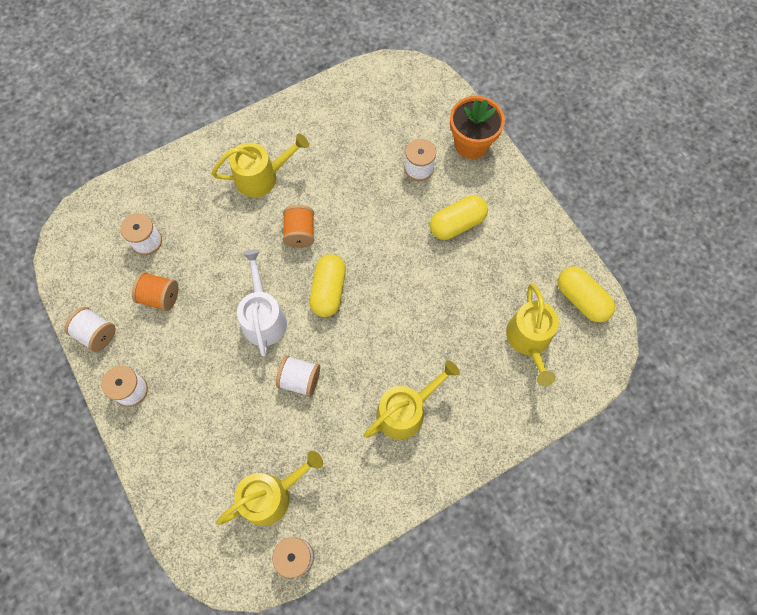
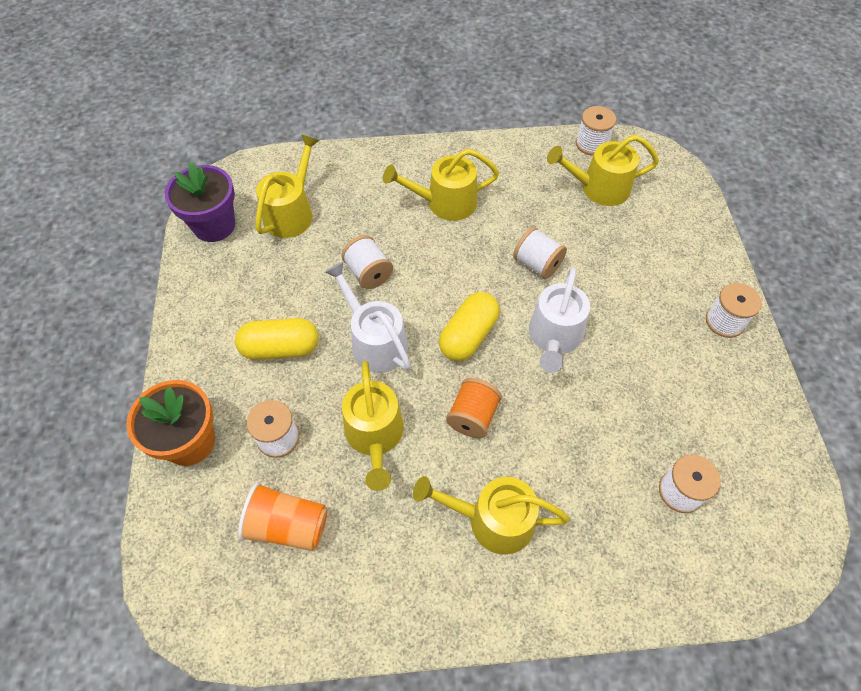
camera: 155 degrees left, 10 degrees down
white spool [65,307,116,352] -> white spool moved to [341,235,393,289]
orange spool [132,272,178,311] -> none
yellow capsule [558,267,615,322] -> purple flower pot [165,162,235,242]
none -> orange cup [238,482,327,551]
none -> white watering can [325,262,411,373]
none -> yellow watering can [342,360,404,491]

